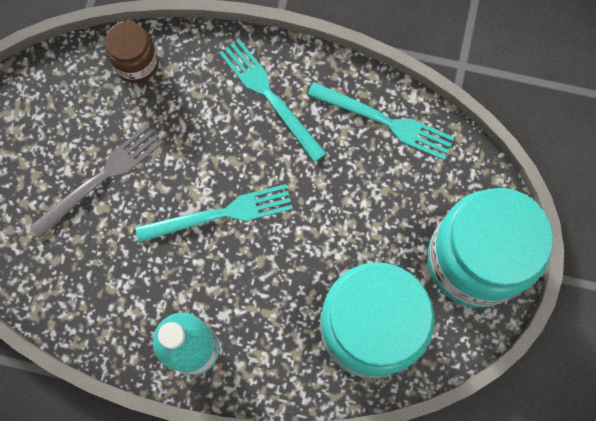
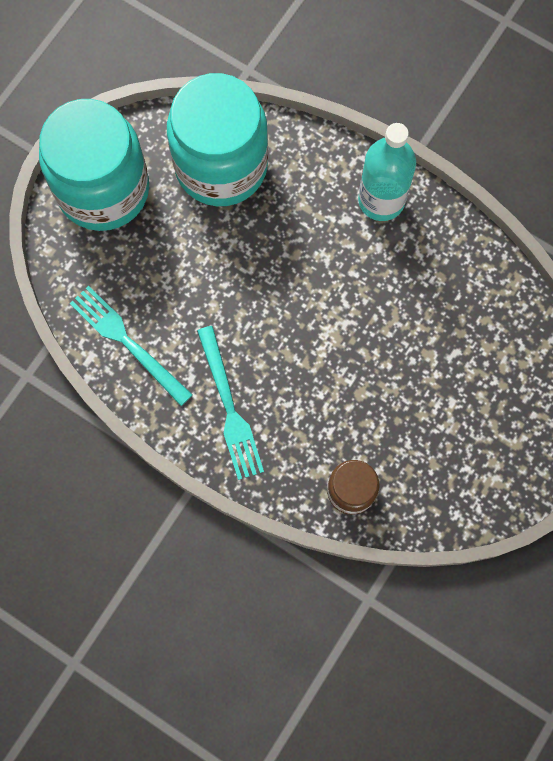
camera: 160 degrees left, 0 degrees up
grey fork [30,124,164,239] -> none
turquoise fork [136,184,293,243] -> none

